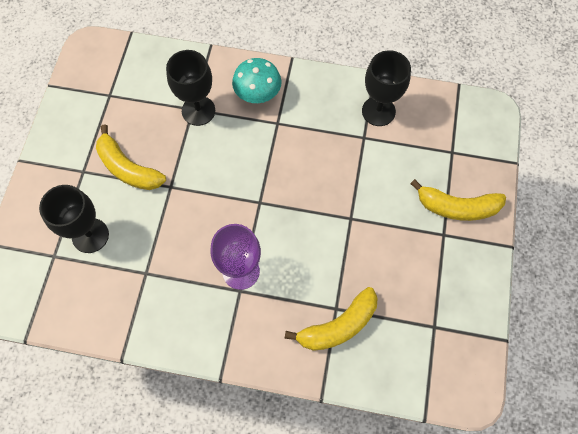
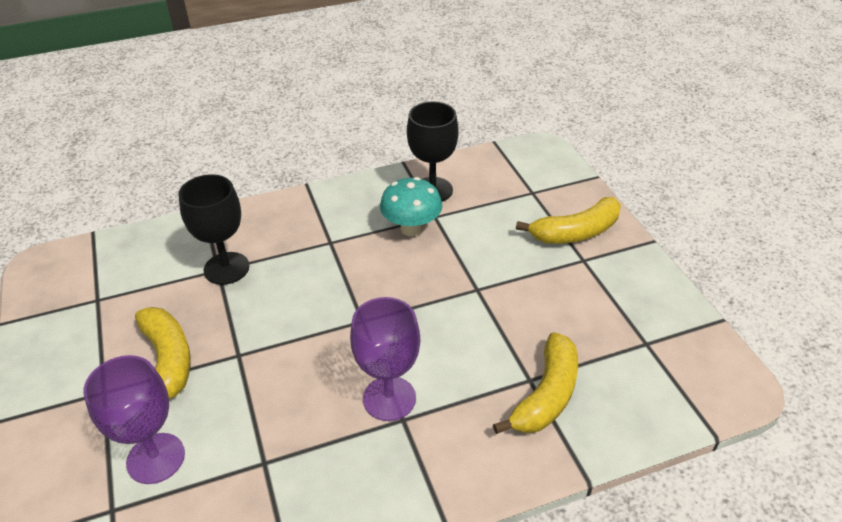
camera: 30 degrees left, 25 degrees down
black goblet [39,185,109,253] -> purple goblet [83,355,185,484]
yellow banana [96,124,166,190] -> yellow banana turned 120 degrees counterclockwise [135,307,191,399]
turquoise mushroom [232,58,281,103] -> turquoise mushroom moved to [380,177,442,236]

